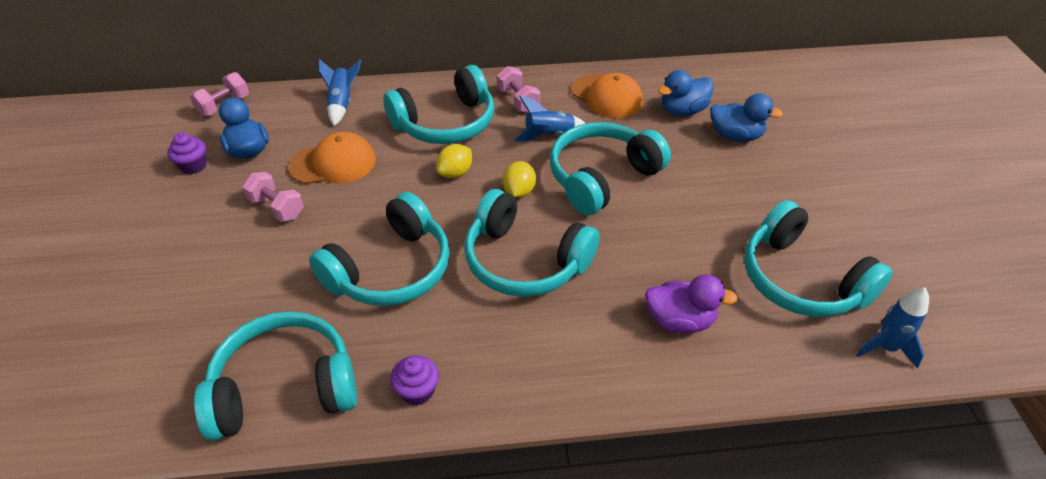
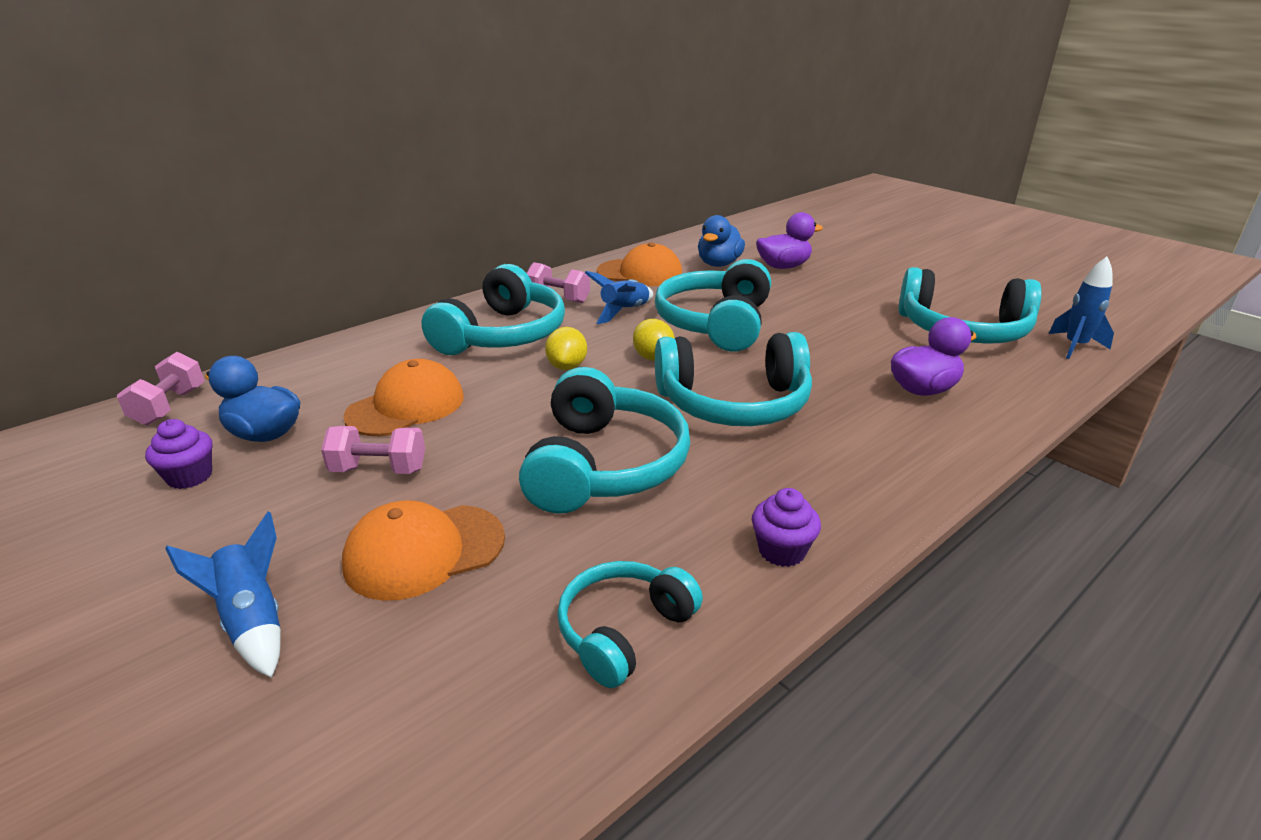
camera: 35 degrees left, 15 degrees down
turquoise headphones [194,311,357,441] -> turquoise headphones [557,561,703,688], size x0.59
blue rocket [319,59,361,126] -> blue rocket moved to [165,512,281,678]
blue duck [710,93,783,142] -> purple duck [756,212,823,269]
none -> orange cap [342,500,505,601]

